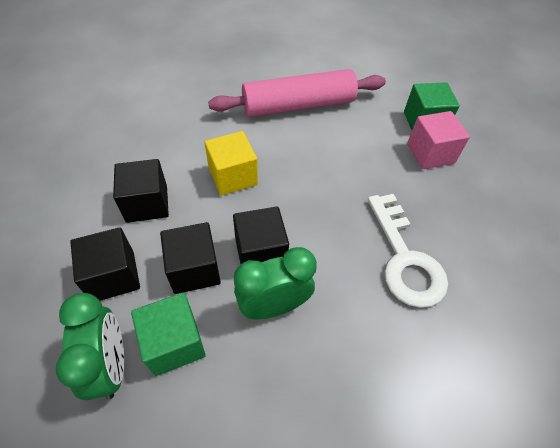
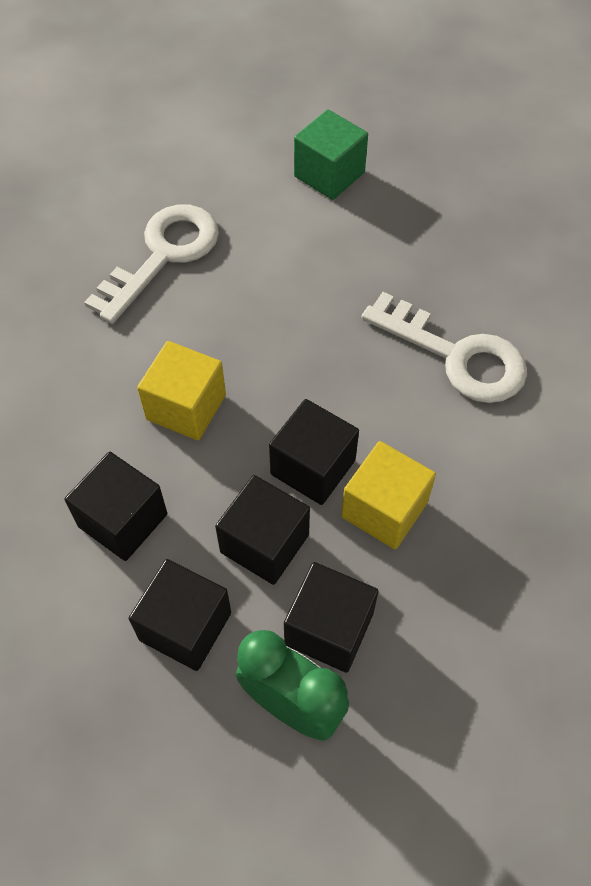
camera: 40 degrees left, 5 degrees up
green cube [131,292,206,376] -> black cube [284,562,378,673]
pink rolling pin [208,69,386,117] -> white key [84,204,219,324]
green clock [234,247,317,319] -> yellow cube [341,441,436,549]
pink cube [407,111,470,169] -> none

